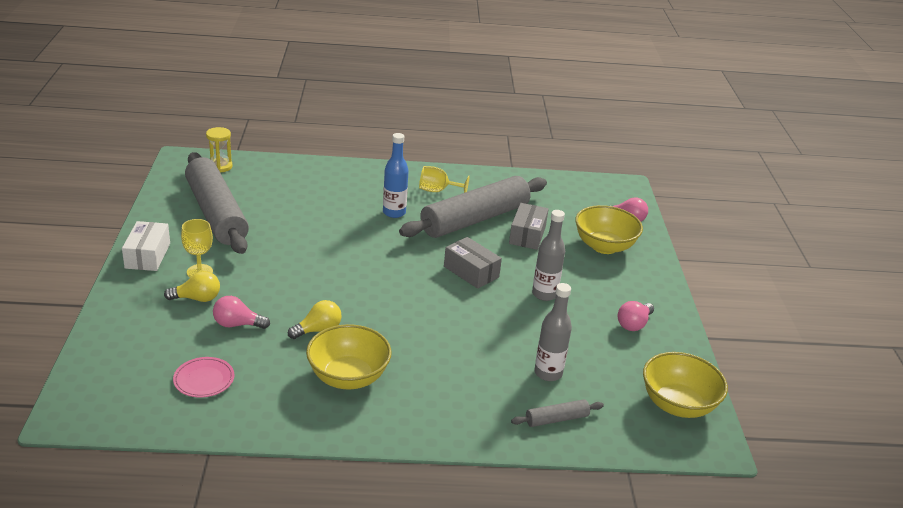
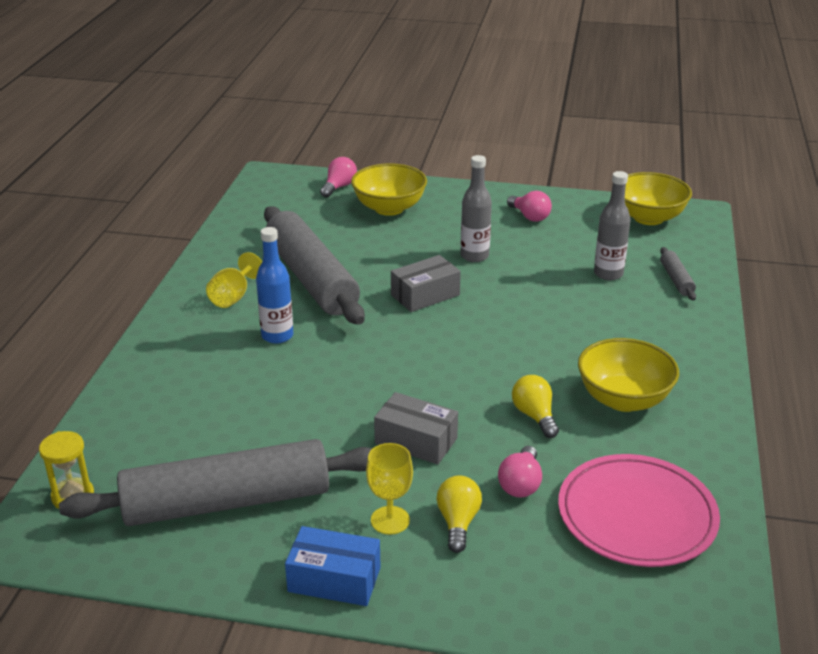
camera: 75 degrees left, 0 degrees up
white box [122,221,170,271] -> blue box [285,526,381,606]
pink plate [173,357,234,397] -> pink plate [558,454,720,567], size x2.01
grey box [509,203,549,250] -> grey box moved to [374,392,458,465]

